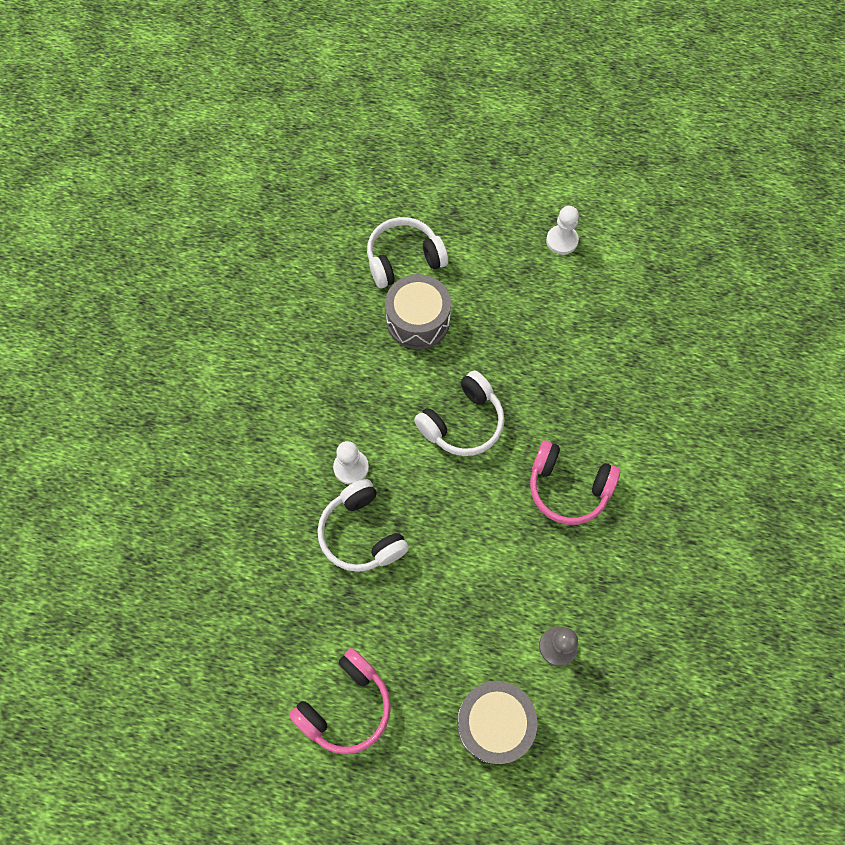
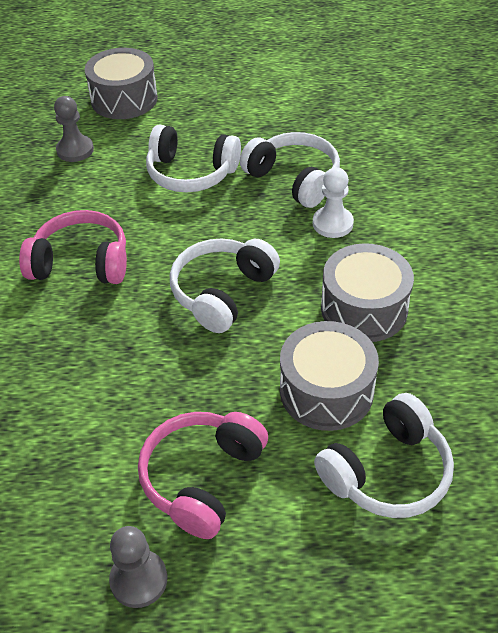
camera: 165 degrees right, 20 degrees down
pink headphones [289,648,391,754] -> pink headphones moved to [138,412,268,539]
white pawn [546,206,579,255] -> grey pawn [109,526,167,608]
none -> white headphones [146,124,241,192]
none -> grey drum [321,243,414,342]

